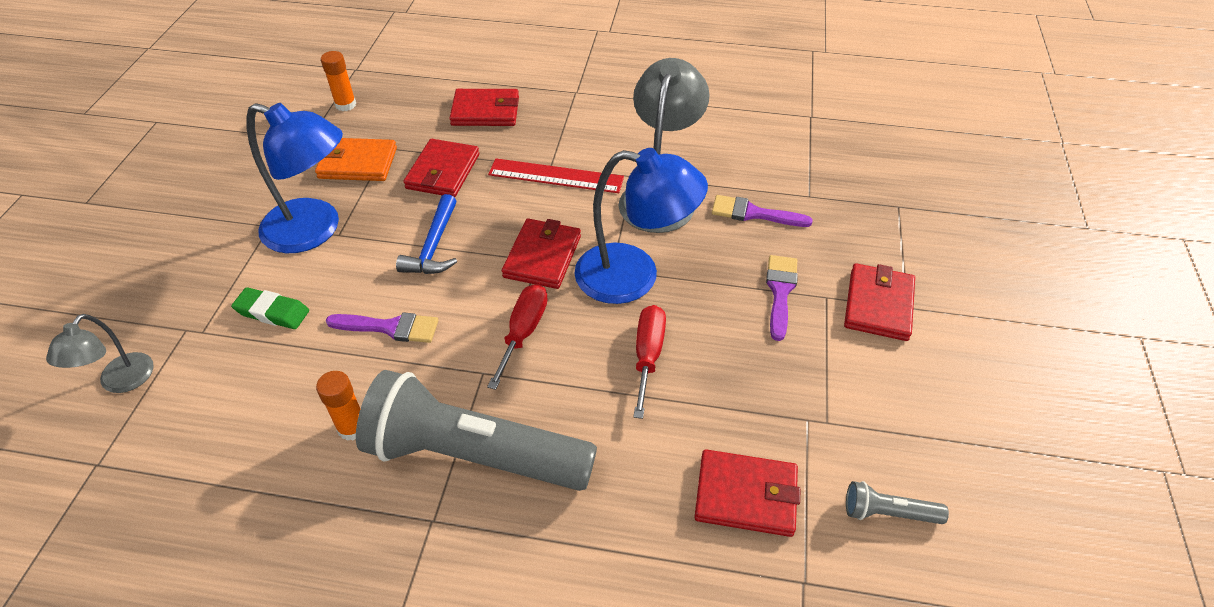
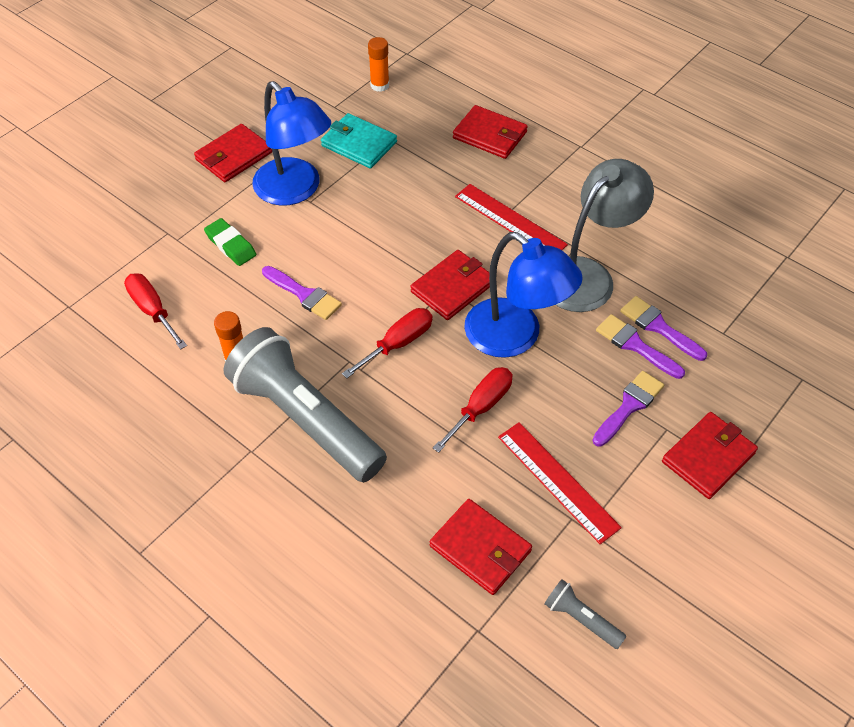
camera: 30 degrees right, 5 degrees up
grey lamp [46,314,154,393] -> none
orange wallet [315,138,397,181] -> turquoise wallet [321,113,397,168]
blue hammer [396,194,457,274] -> none
red wallet [404,139,479,197] -> red wallet moved to [194,124,272,182]
none -> red screwdriver [124,273,187,349]
none -> red ruler [498,422,622,544]
none -> purple brush [596,314,685,379]

